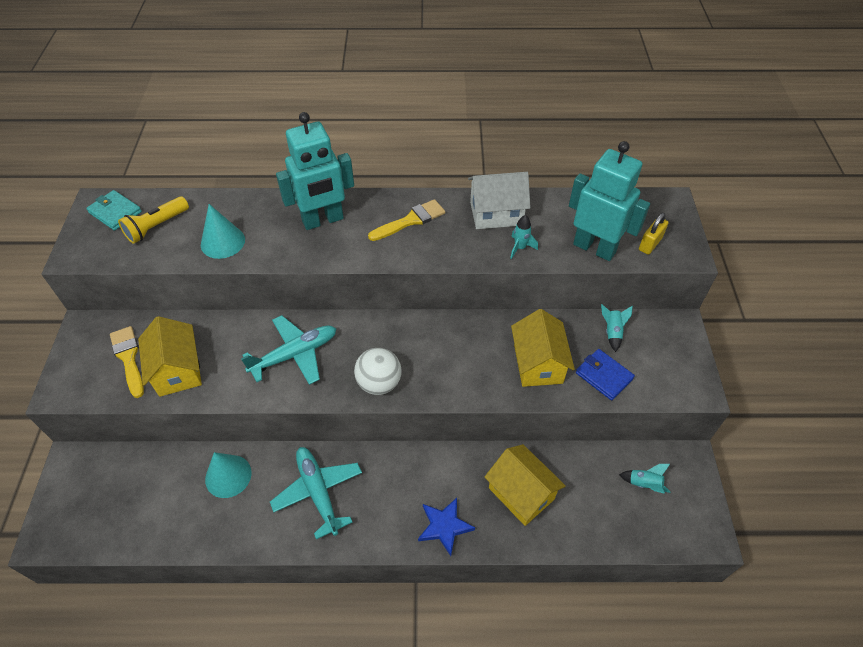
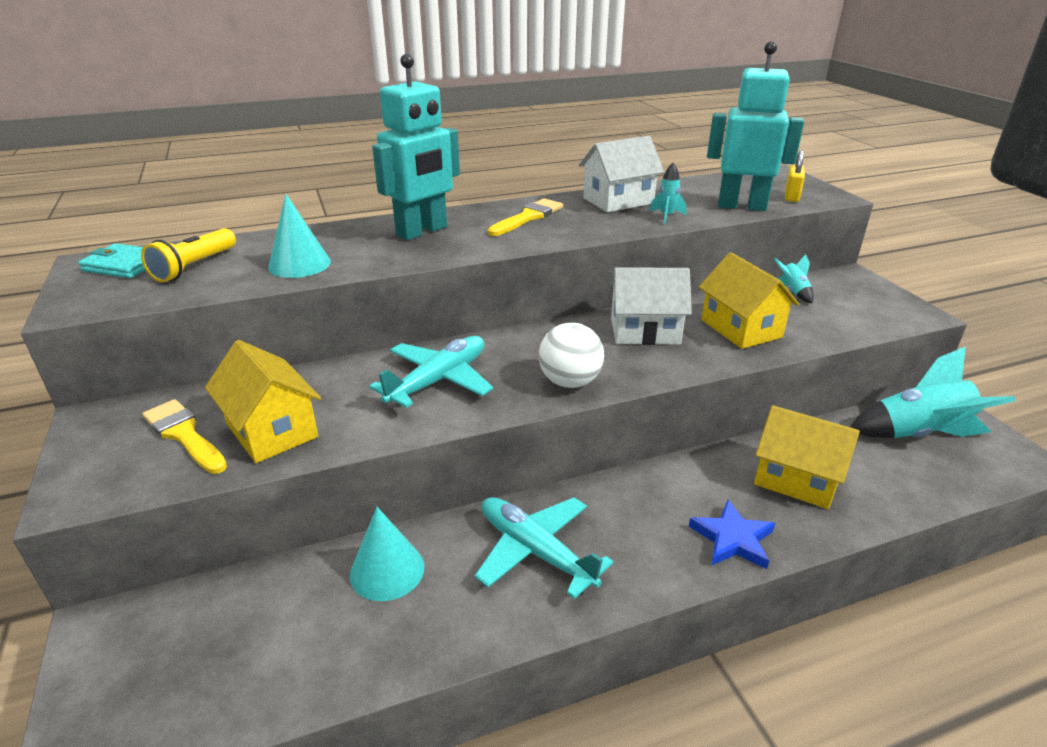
camera: 20 degrees left, 20 degrees down
blue wallet [576,349,635,400] -> none
turquoise rocket [619,464,671,494] -> turquoise rocket [850,346,1016,438], size x2.14
none -> white house [609,267,692,345]

